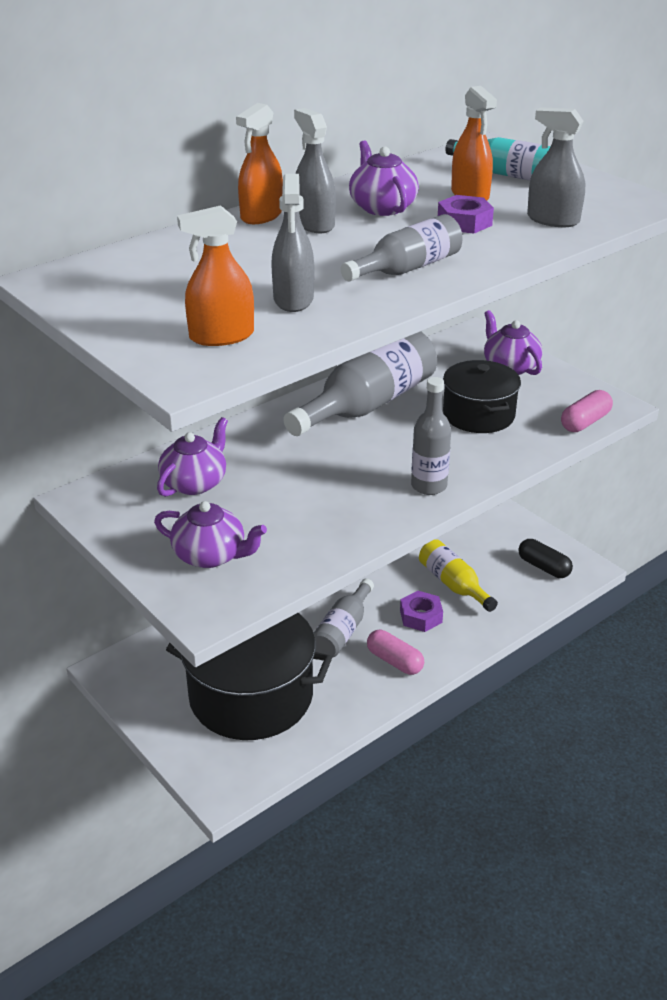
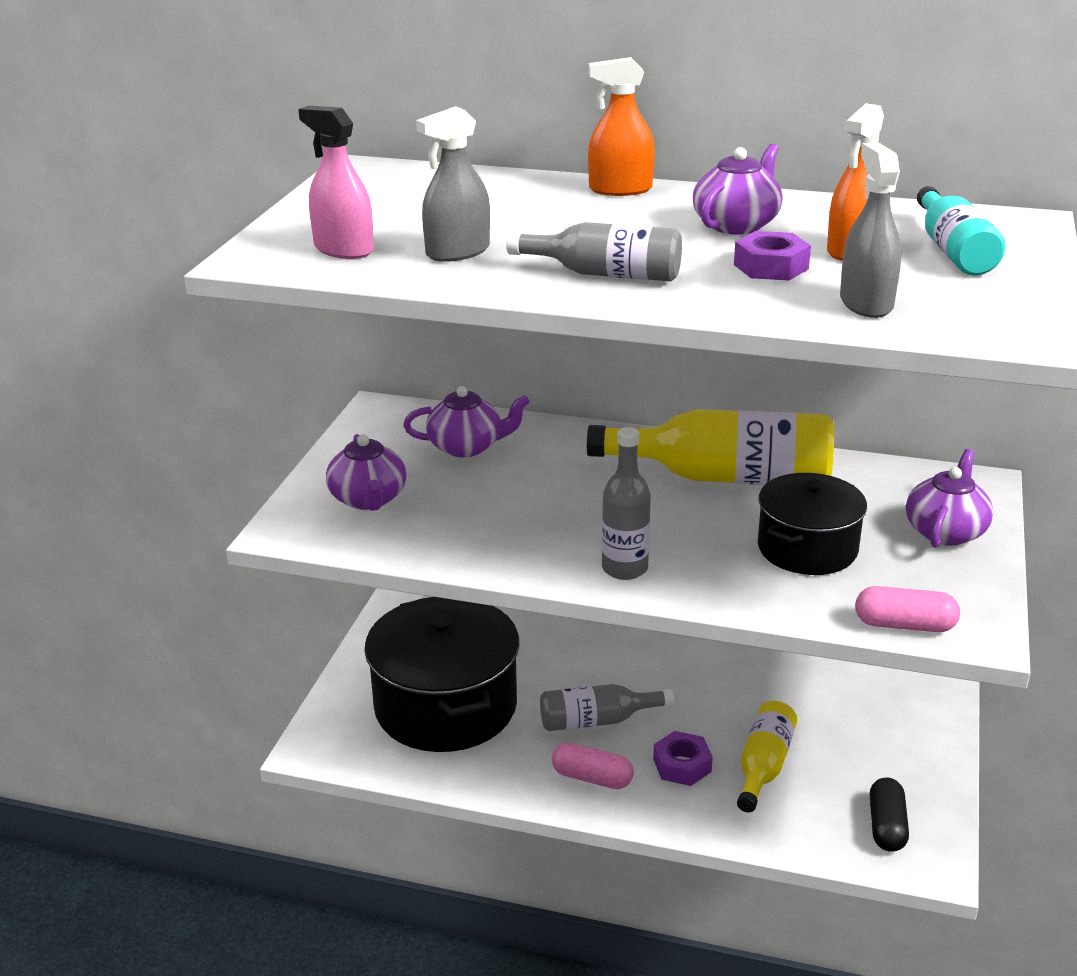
camera: 55 degrees right, 5 degrees down
orange spray bottle [177,205,254,346] -> pink spray bottle [298,106,374,259]
grey bottle [283,331,437,436] -> yellow bottle [587,409,834,485]
grey spray bottle [294,108,336,233] -> none
pink capsule [367,630,424,675] -> pink capsule turned 75 degrees counterclockwise [552,743,634,789]

